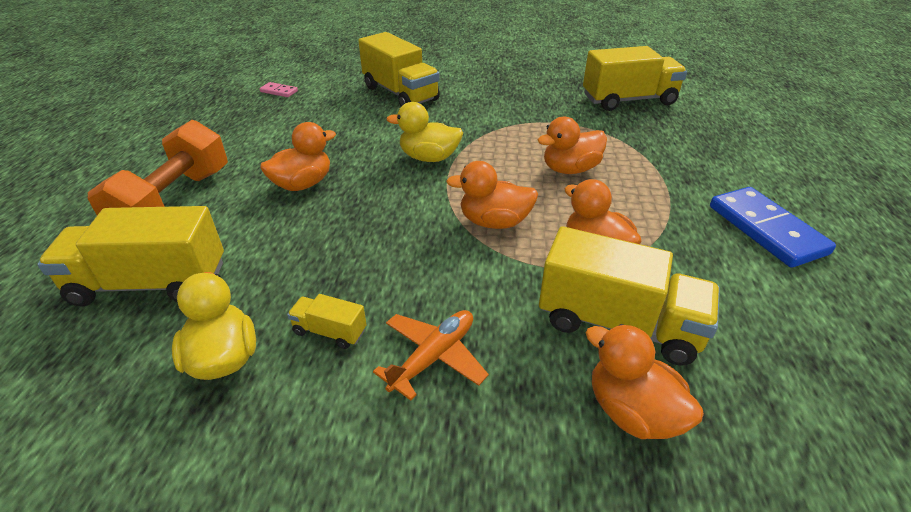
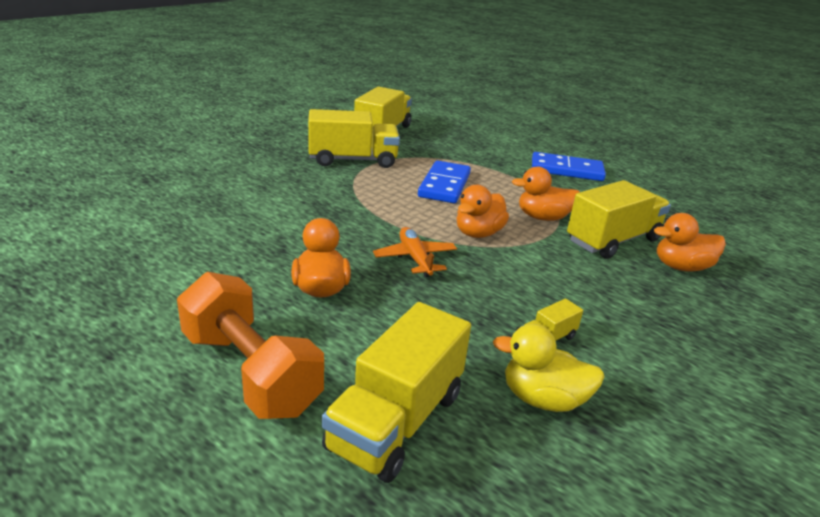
camera: 60 degrees left, 10 degrees down
pink domino [259,82,298,97] -> none
yellow truck [358,32,440,107] -> yellow truck moved to [308,109,400,168]
orange plane [373,310,489,401] -> orange plane moved to [373,227,457,277]
yellow duck [386,102,463,162] -> none
orange duck [538,117,607,174] -> blue domino [418,161,471,203]

